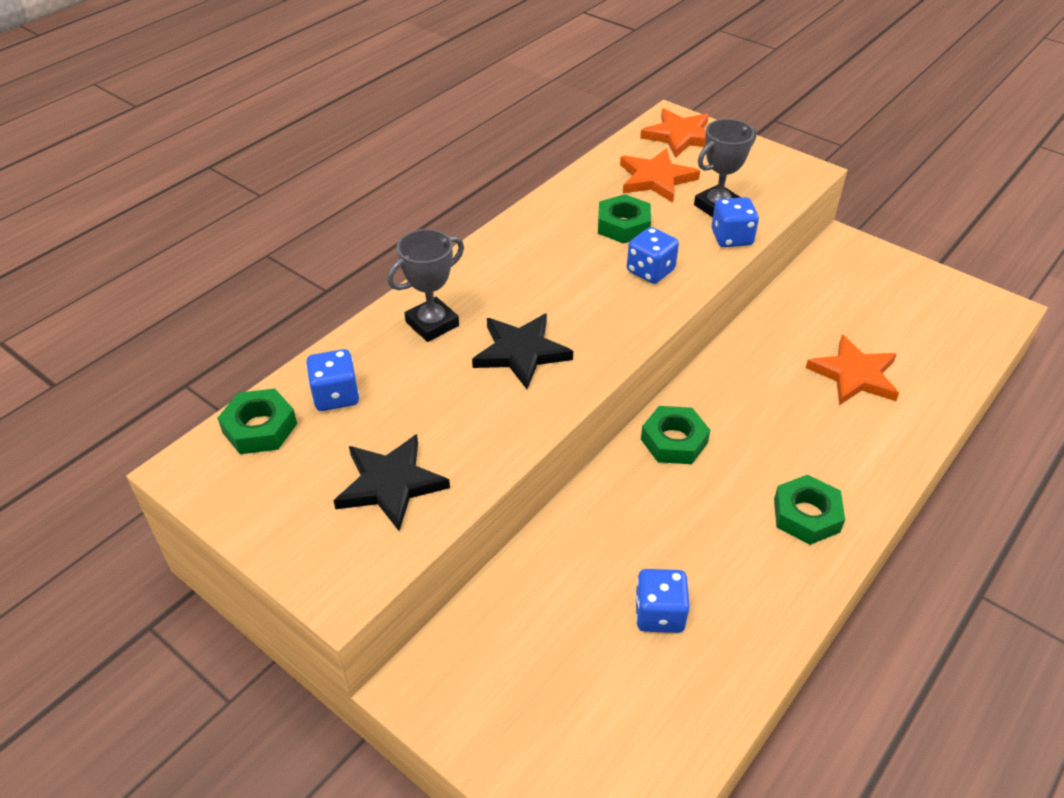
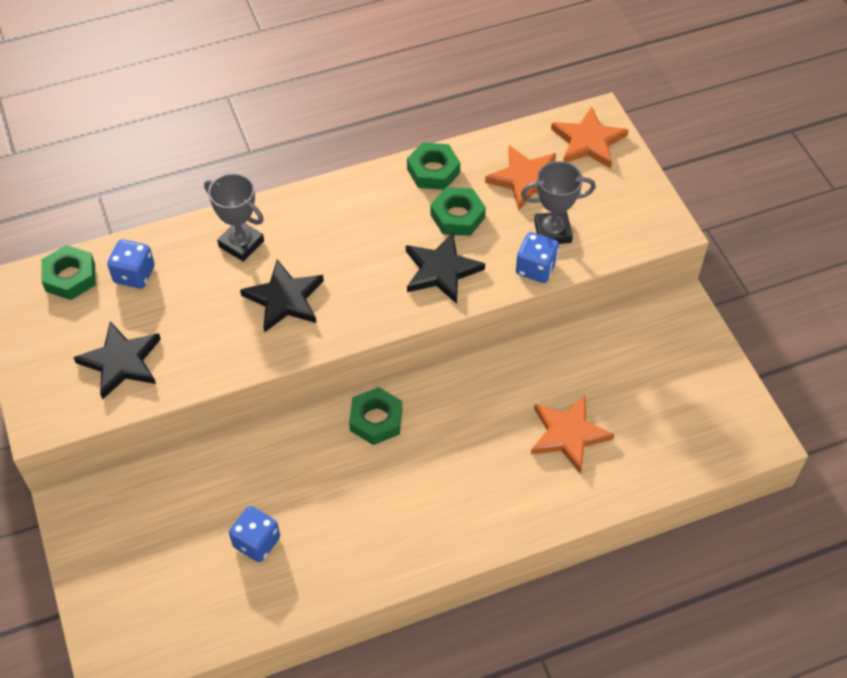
camera: 30 degrees right, 10 degrees up
grey trophy [387,229,464,342] -> grey trophy turned 45 degrees clockwise [204,173,264,262]
blue dice [627,227,679,284] -> black star [406,233,485,304]
green nut [774,475,845,545] -> green nut moved to [407,142,460,190]

